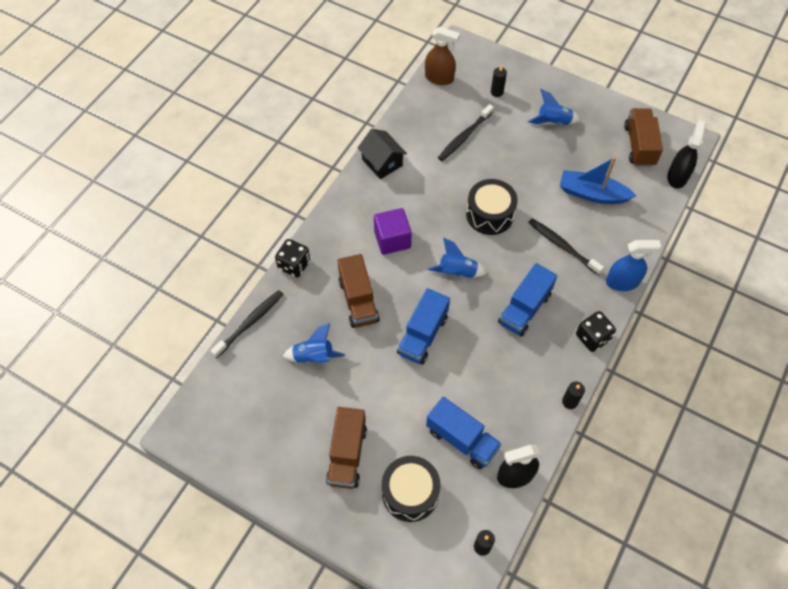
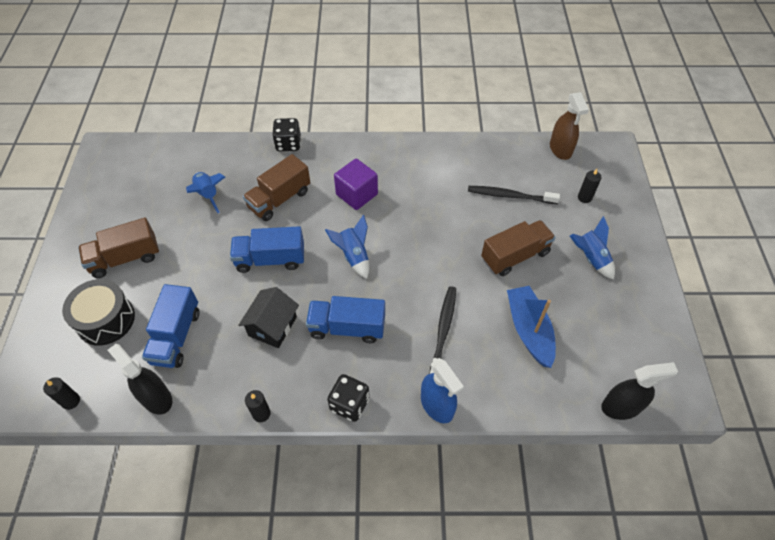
camera: 60 degrees right, 5 degrees down
black toothbrush [210,290,283,358] -> none
black house [357,129,407,179] -> black house moved to [238,287,299,348]
black drum [466,179,518,235] -> none
brown truck [624,108,663,167] -> brown truck moved to [481,220,556,276]

